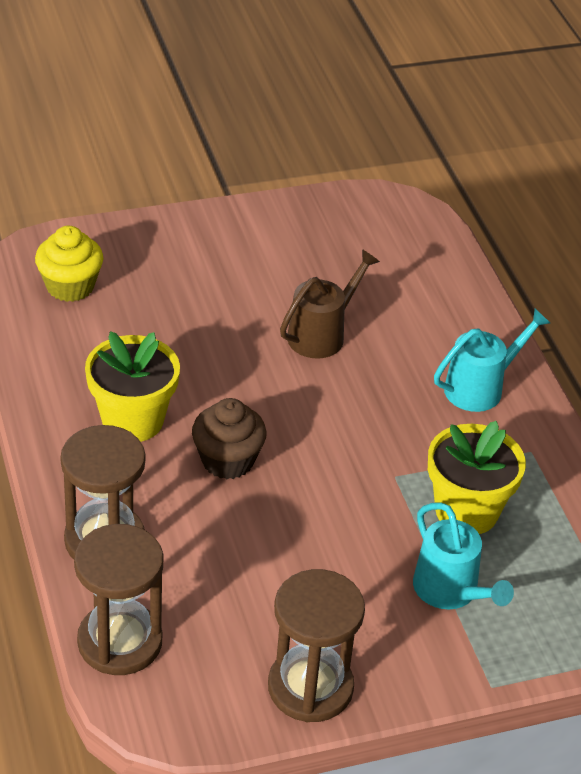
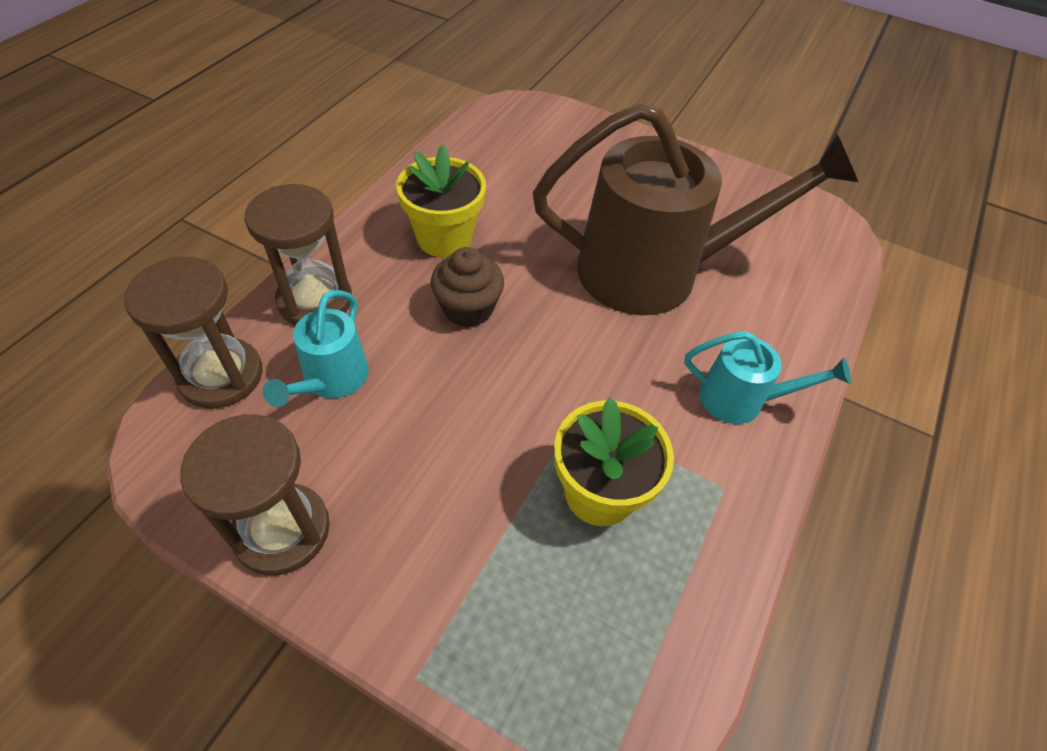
camera: 45 degrees right, 10 degrees up
yellow cupcake [35,226,103,302] -> none
brown watering can [280,249,380,359] -> brown watering can [533,102,858,315], size x2.15
turquoise watering can [413,502,514,609] -> turquoise watering can moved to [263,290,369,407]

